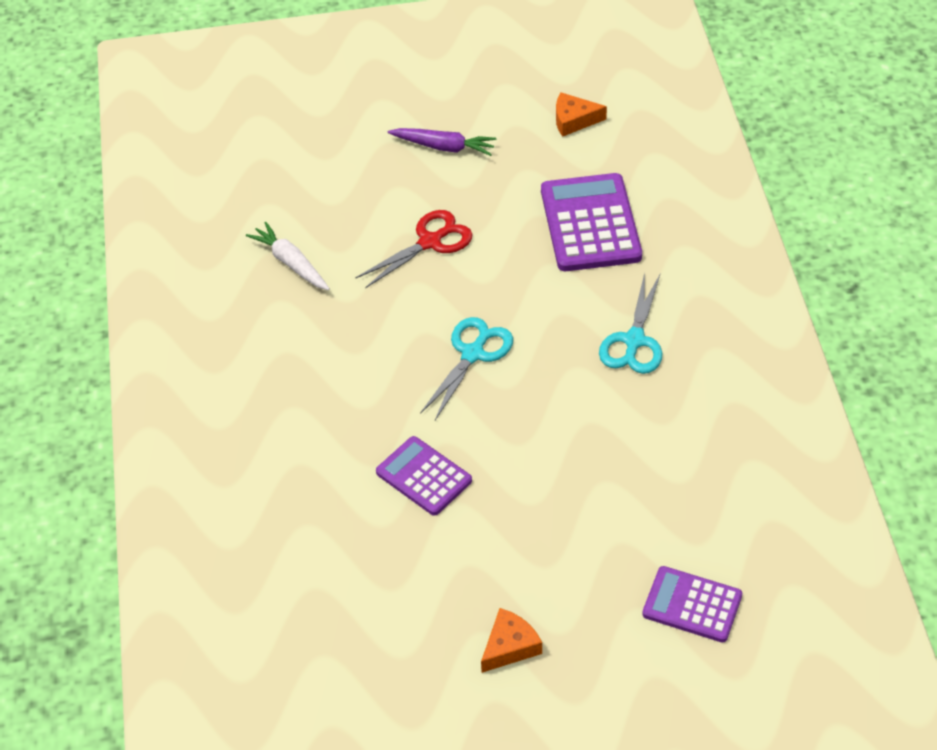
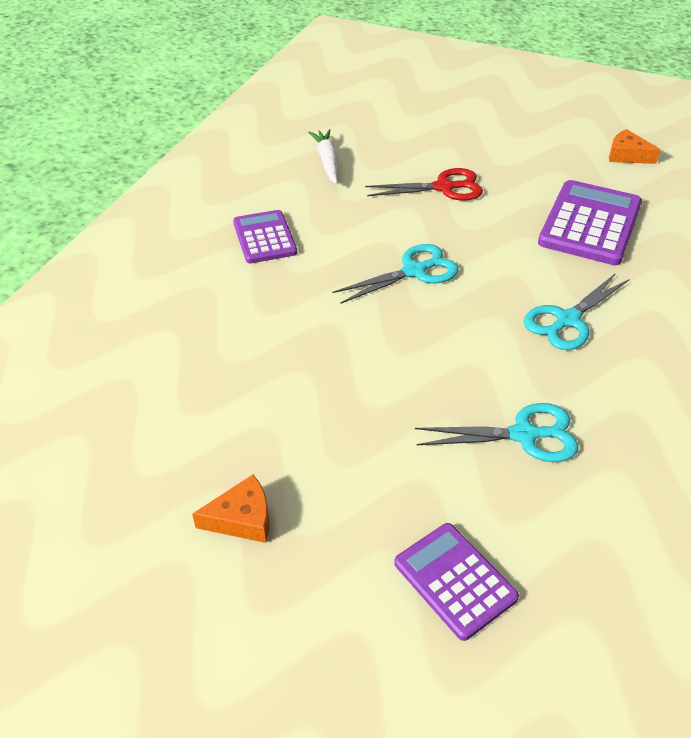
camera: 30 degrees right, 5 degrees down
purple calculator [376,436,472,516] -> purple calculator moved to [233,210,297,263]
purple carrot [388,128,496,156] -> none
none -> turquoise scissors [415,403,579,462]

